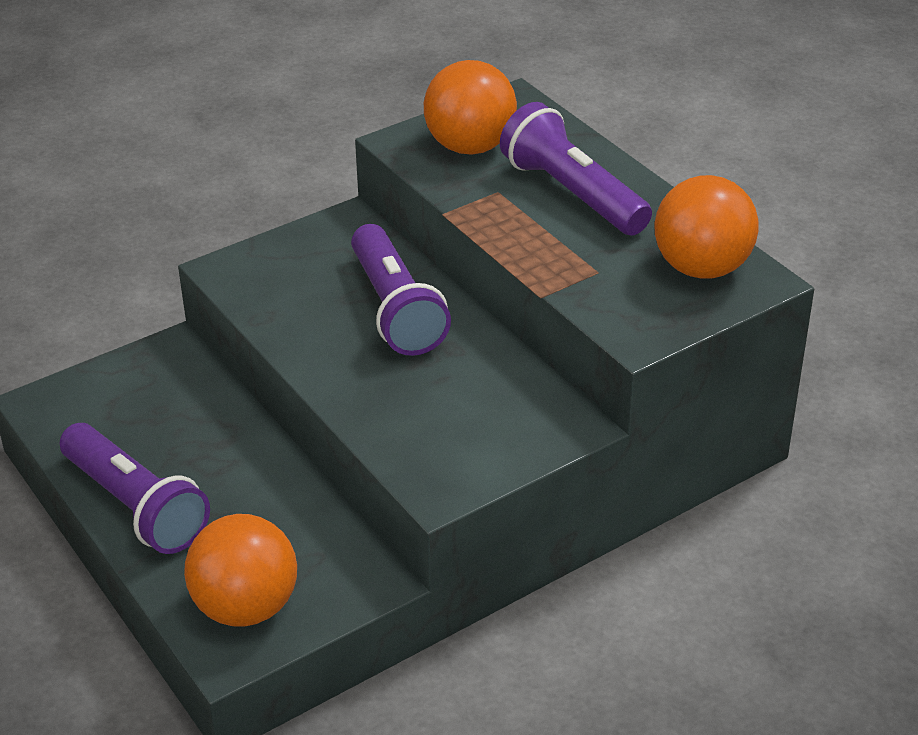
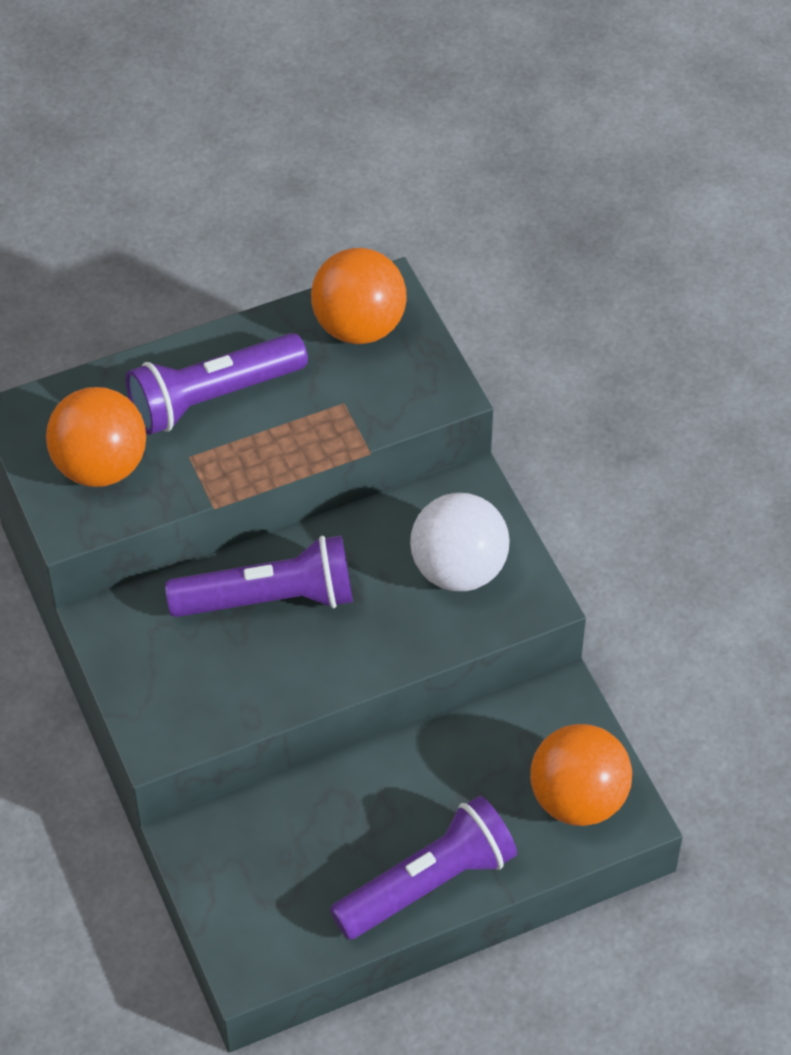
camera: 80 degrees left, 15 degrees up
none -> white ball [410,493,510,591]

